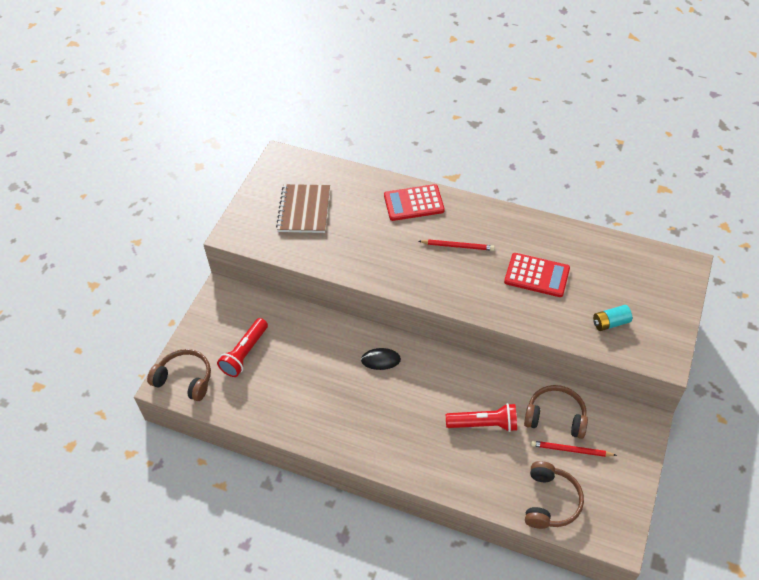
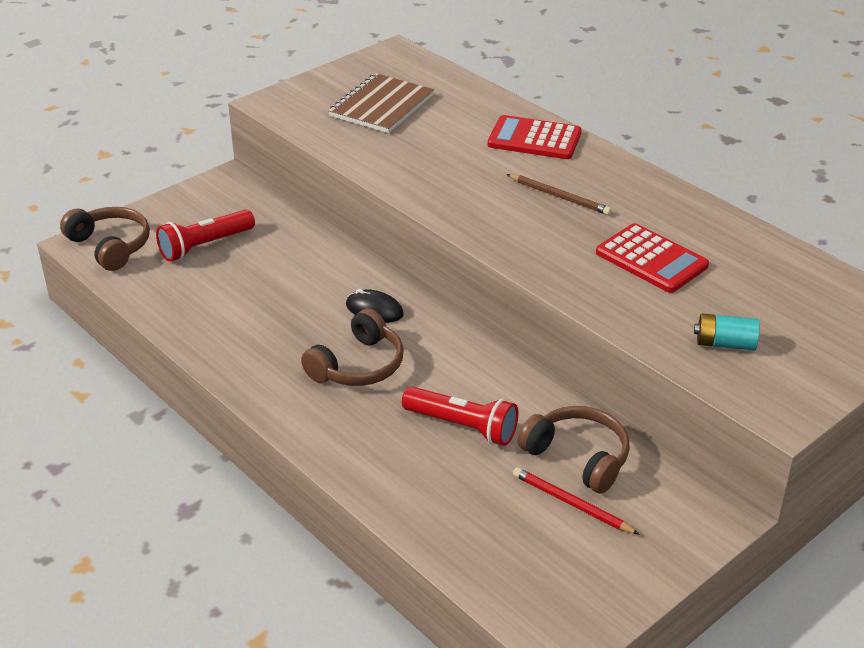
camera: 25 degrees right, 15 degrees down
red pencil [419,239,495,251] -> brown pencil [506,174,612,215]
brown headphones [525,461,584,529] -> brown headphones moved to [301,309,403,386]

